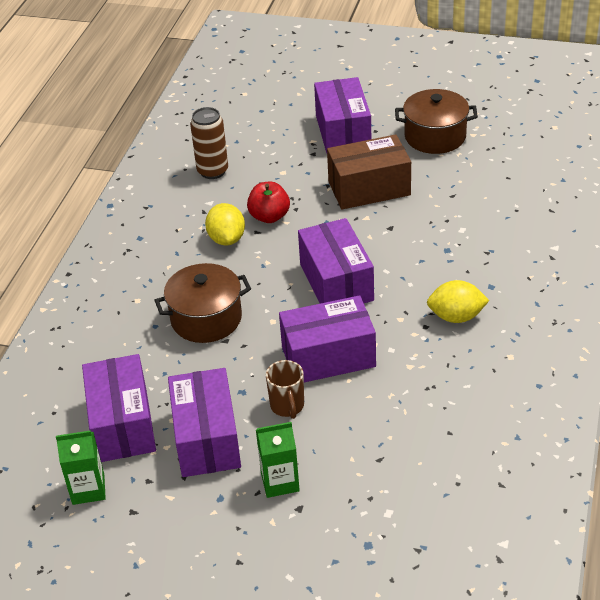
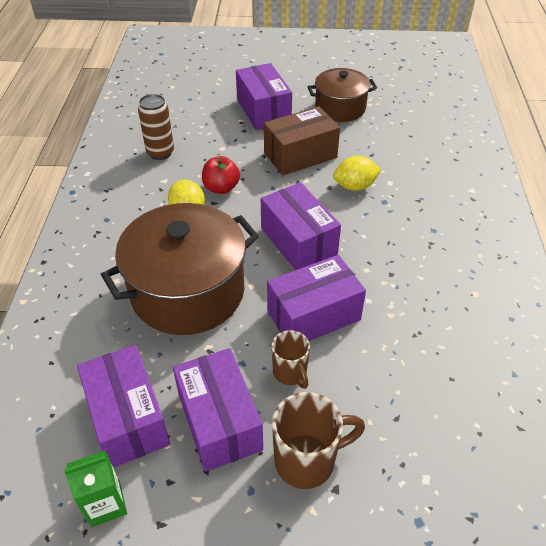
camera: 15 degrees left, 5 degrees up
brown pot [154,263,251,343] -> brown pot [101,203,259,335], size x1.66
green carton [256,422,300,498] -> brown mug [272,392,365,489]
yellow lemon [427,280,490,323] -> yellow lemon moved to [333,156,381,191]

